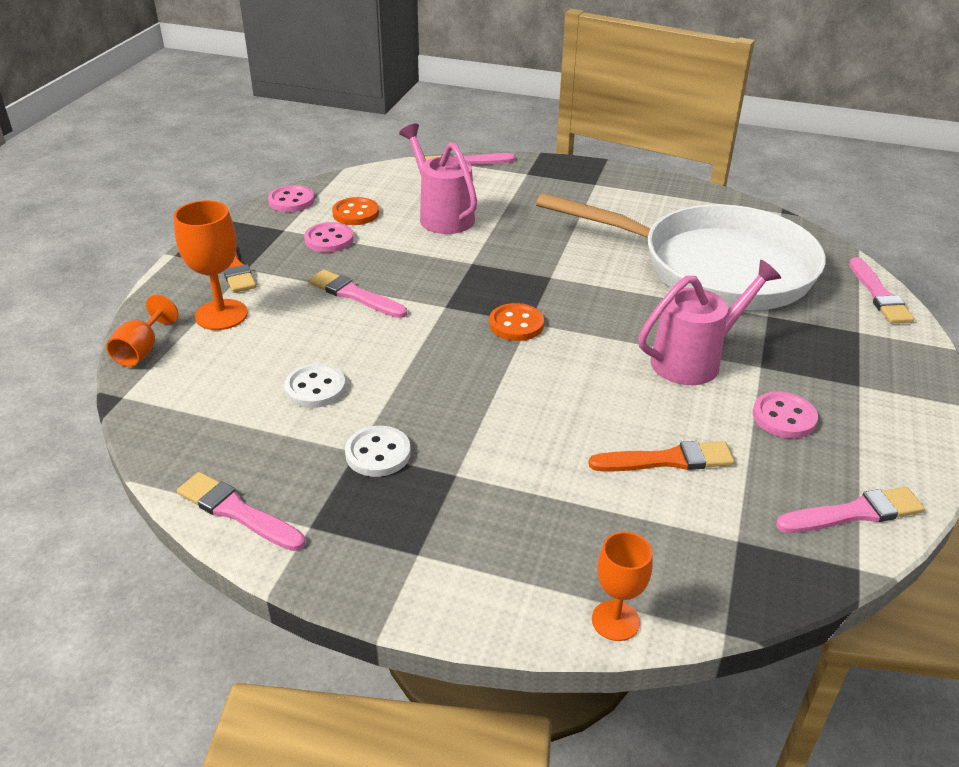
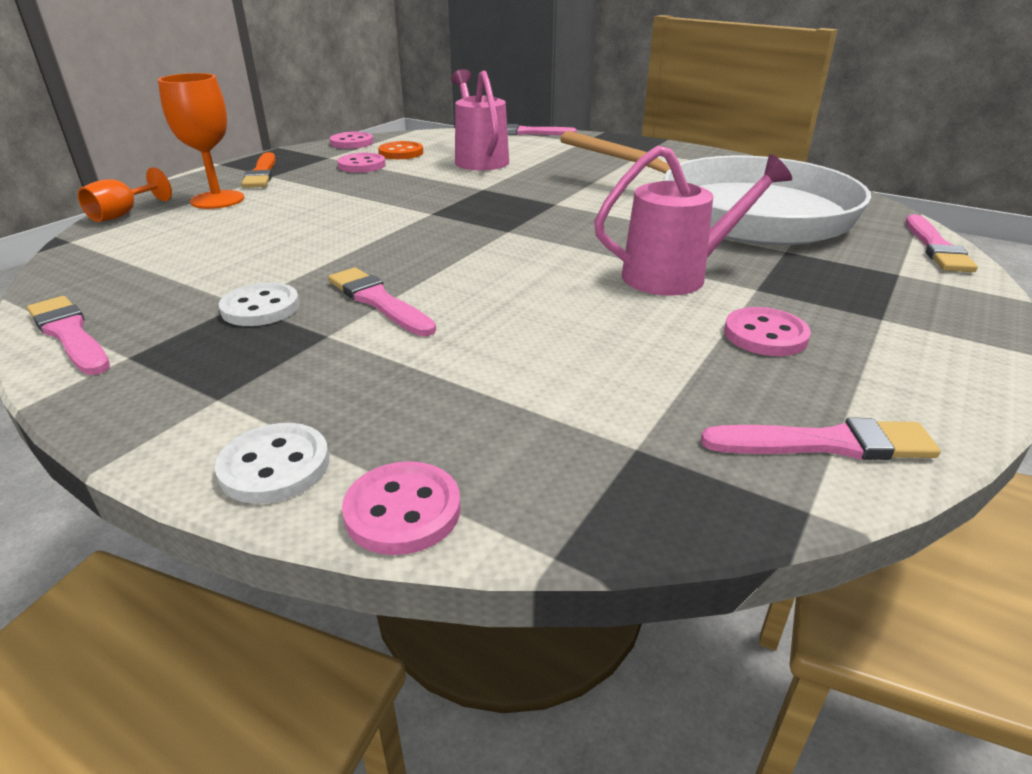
camera: 15 degrees right, 5 degrees down
white button [284,364,346,408] -> white button moved to [215,423,329,504]
pink brush [308,270,407,318] -> pink brush moved to [328,267,436,336]
orange button [489,303,544,341] -> none
orange brush [588,441,734,472] -> none
orange goblet [592,532,653,641] -> pink button [342,461,461,555]

